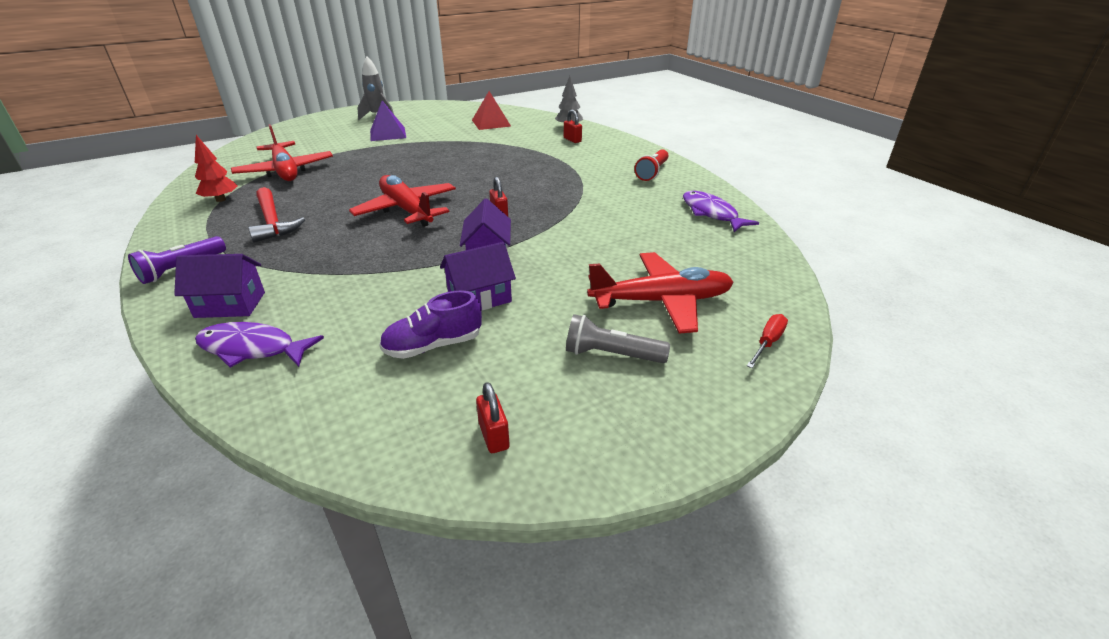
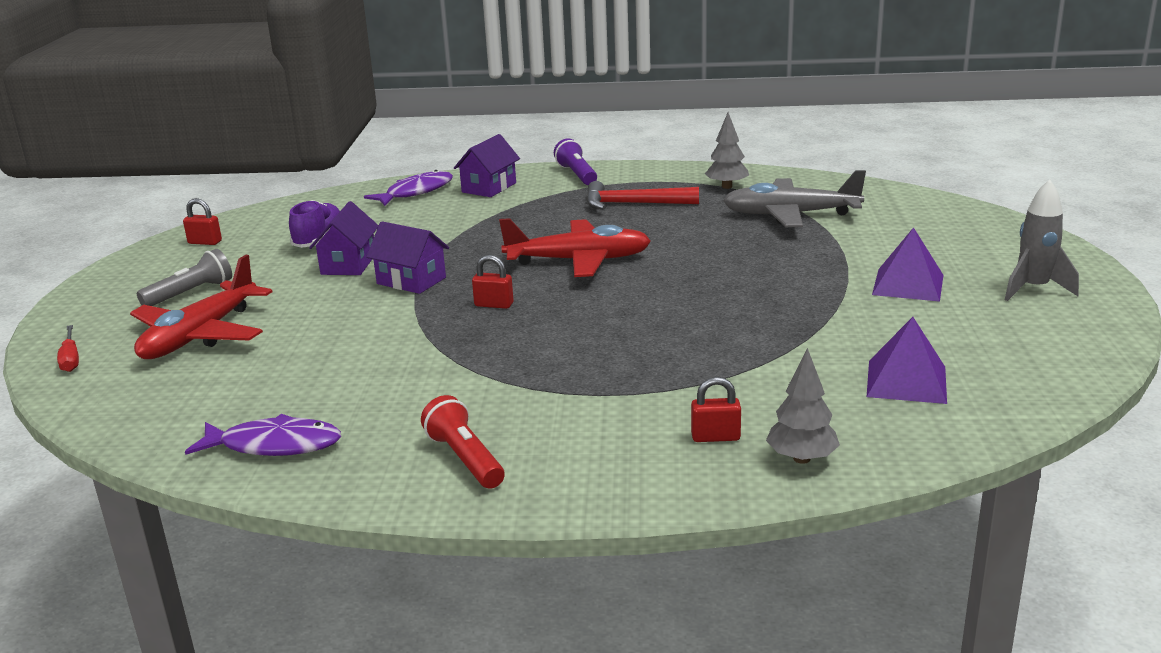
camera: 125 degrees right, 10 degrees down
red tree [195,135,237,202] -> grey tree [705,113,749,189]
red plane [231,124,333,181] -> grey plane [723,170,866,227]
red pyramid [472,91,511,130] -> purple pyramid [867,317,947,404]

